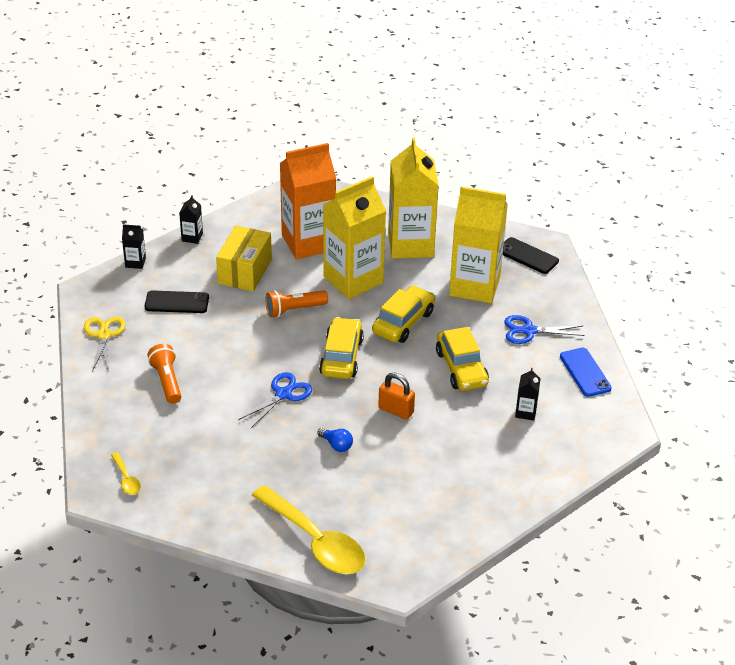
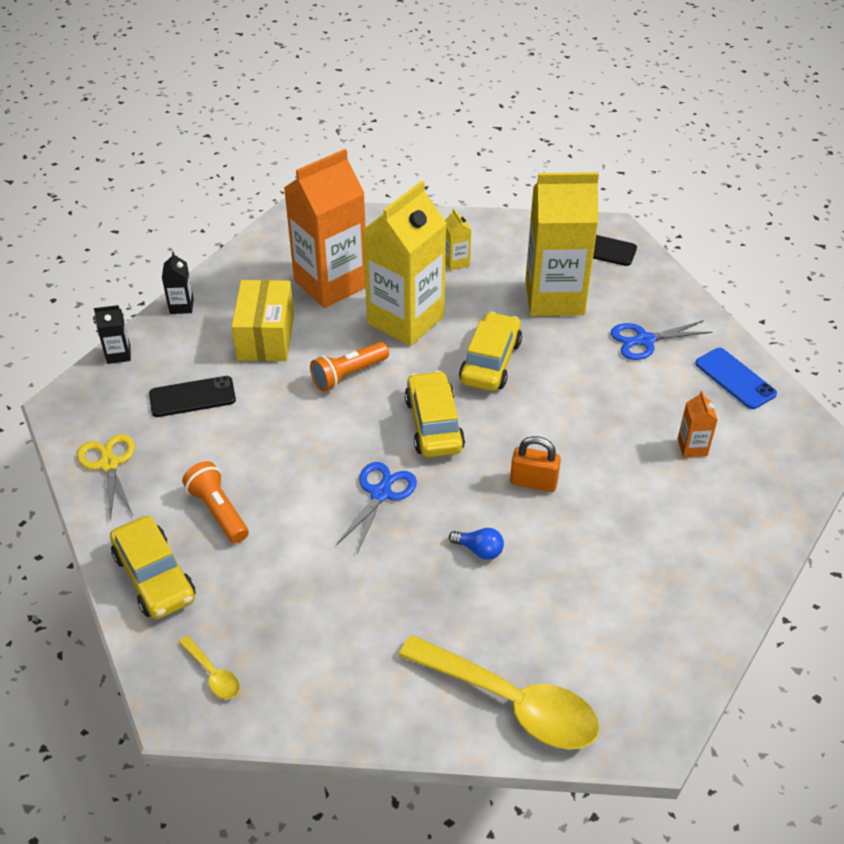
camera: 15 degrees left, 5 degrees up
yellow carton [388,138,439,258] -> yellow carton [445,209,471,271], size x0.41
yellow car [436,327,489,391] -> yellow car moved to [110,516,195,619]
black carton [515,368,541,421] -> orange carton [678,391,718,457]

